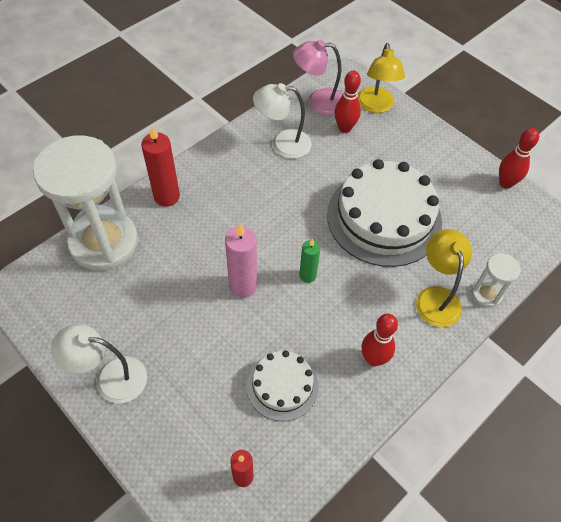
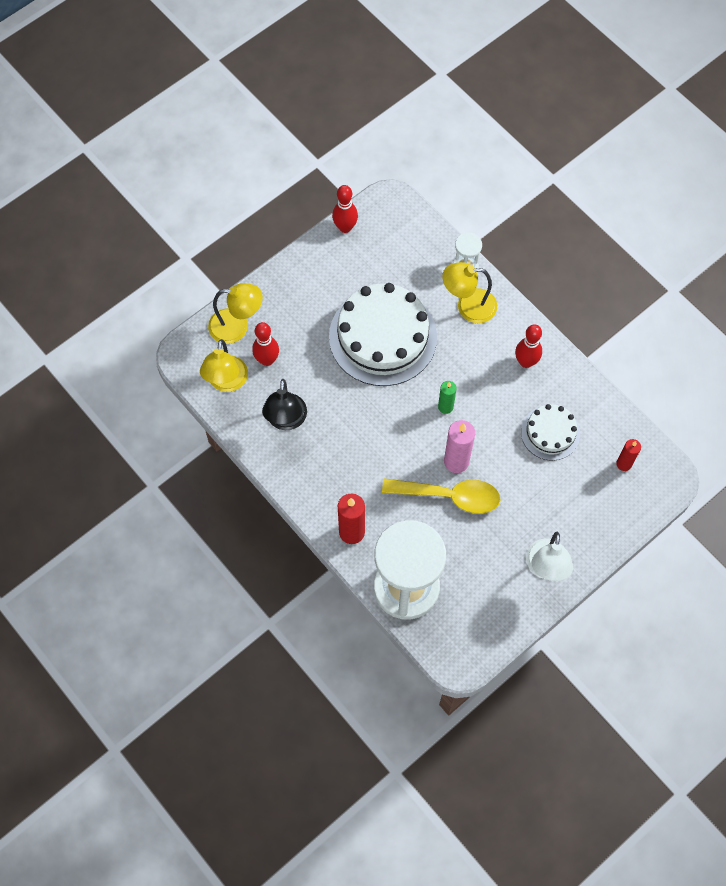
camera: 85 degrees left, 10 degrees up
white lamp [253,83,312,159] -> black lamp [262,379,307,430]
pink lamp [293,40,342,115] -> yellow lamp [200,339,248,392]
none -> yellow spoon [382,479,500,514]

